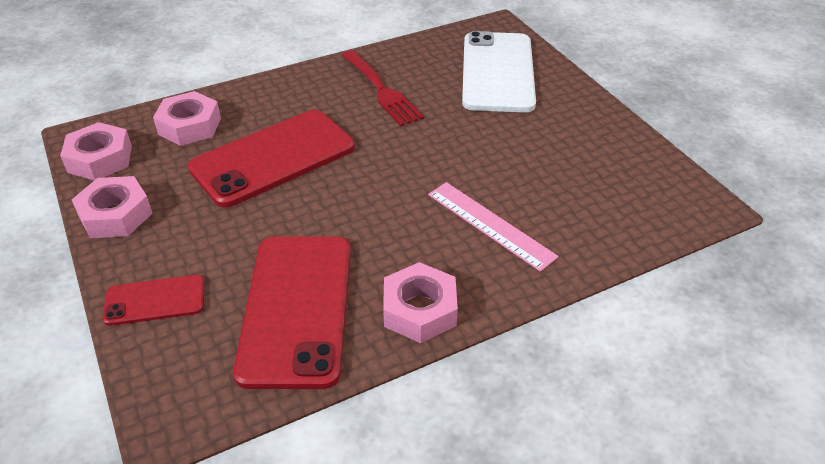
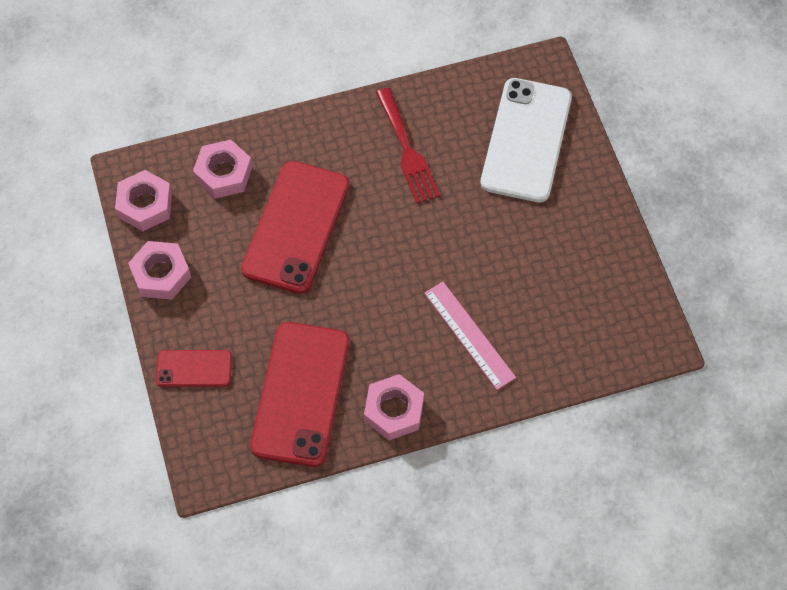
camera: 10 degrees right, 20 degrees up
red phone [188,110,355,208] -> red phone turned 45 degrees counterclockwise [241,161,349,294]

